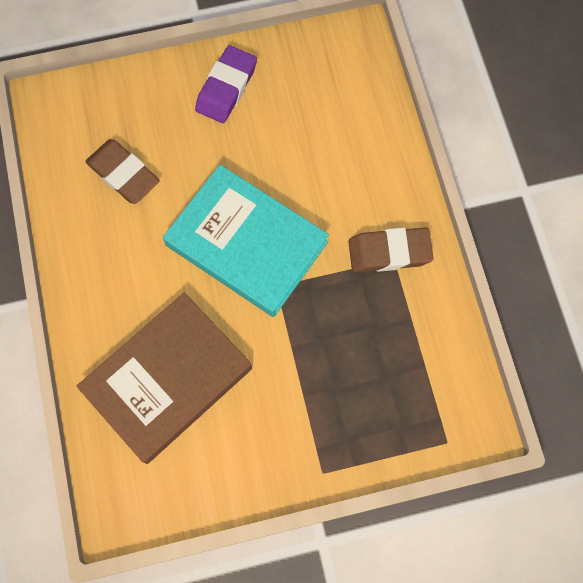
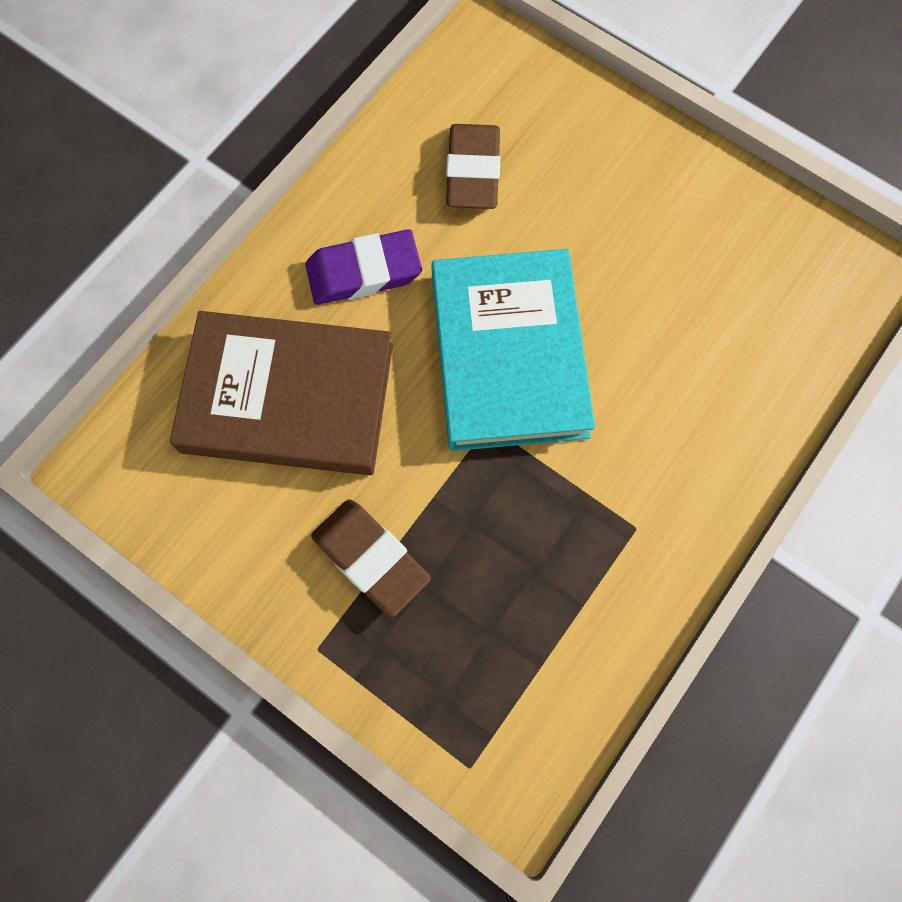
camera: 50 degrees right, 0 degrees up
purple eraser [195,45,257,123] -> purple eraser moved to [305,229,422,305]
brown eraser [349,227,433,272] -> brown eraser moved to [311,499,431,617]

